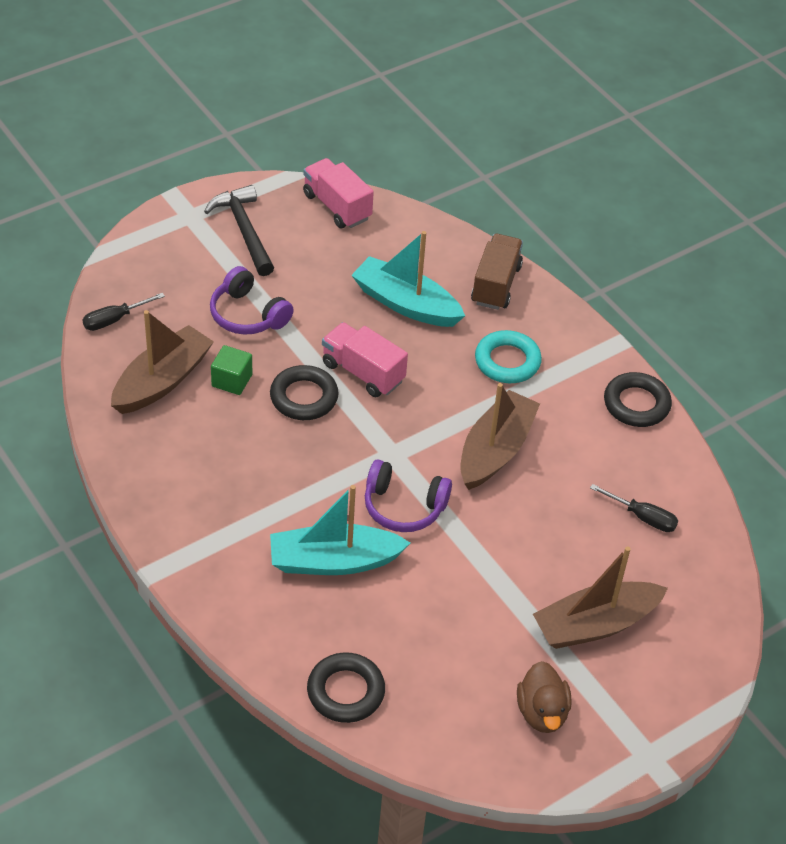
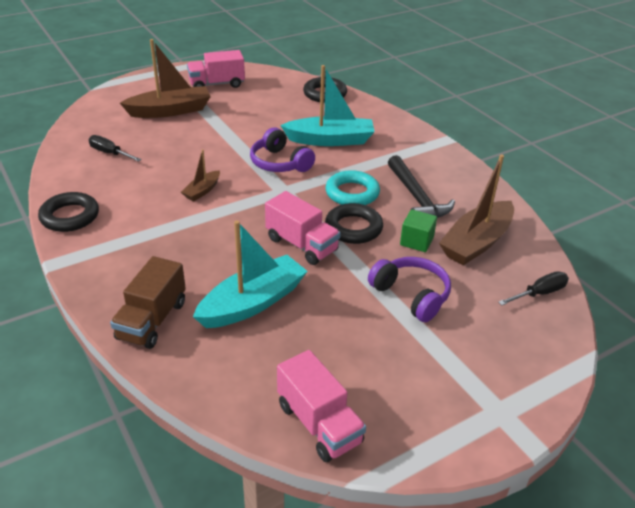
camera: 175 degrees left, 10 degrees down
black hammer [204,185,274,276] -> black hammer moved to [388,155,455,218]
turquoise boat [351,231,465,327] -> turquoise boat turned 75 degrees counterclockwise [193,220,308,328]
purple headphones [365,460,452,532] -> purple headphones turned 150 degrees counterclockwise [250,127,315,172]
brown boat [461,383,540,490] -> brown boat [181,149,220,201], size x0.51
turquoise ring [475,330,542,383] -> turquoise ring moved to [325,170,380,205]
brown duck [517,661,572,733] -> pink truck [187,50,245,88]

